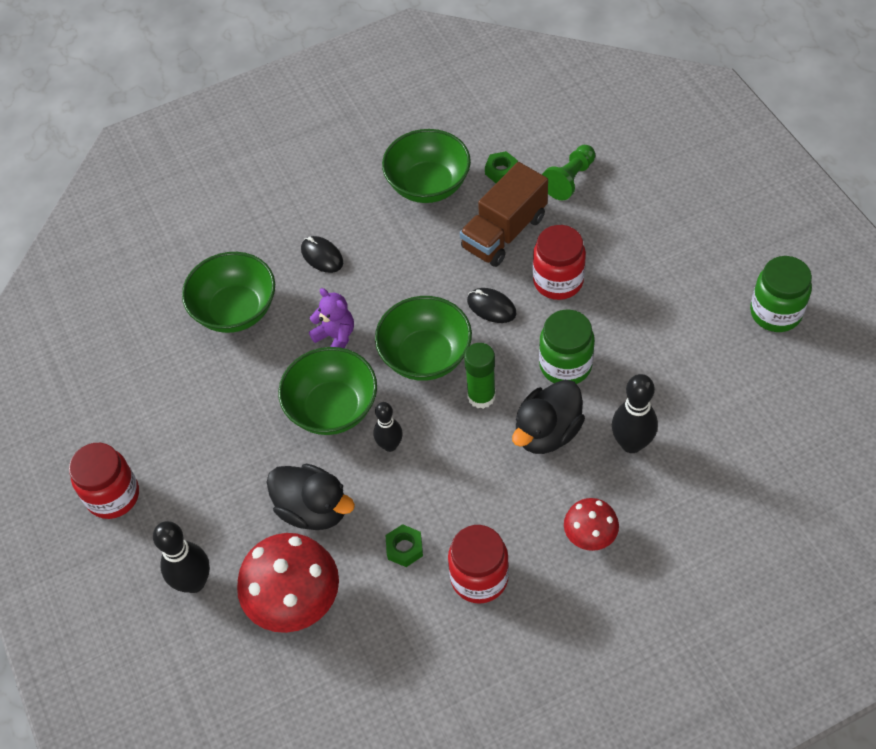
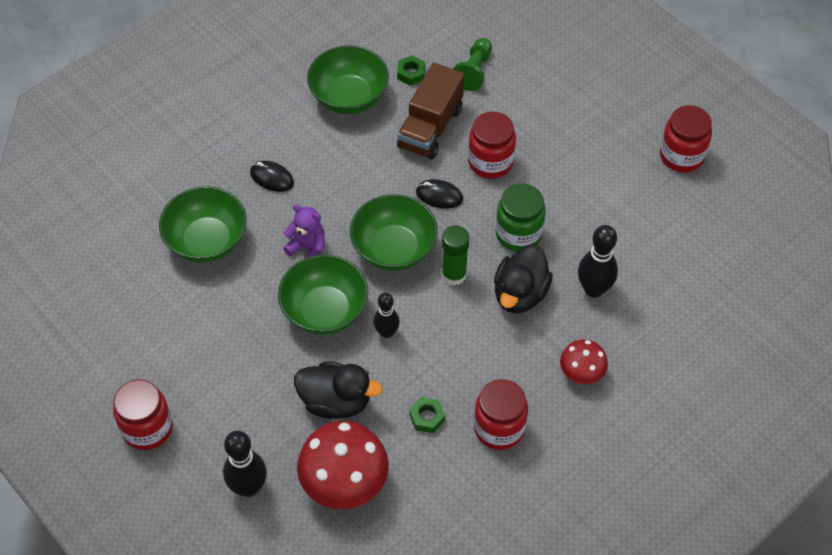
camera: 20 degrees left, 0 degrees up
green jar [750,256,812,332] -> red jar [660,105,712,172]

